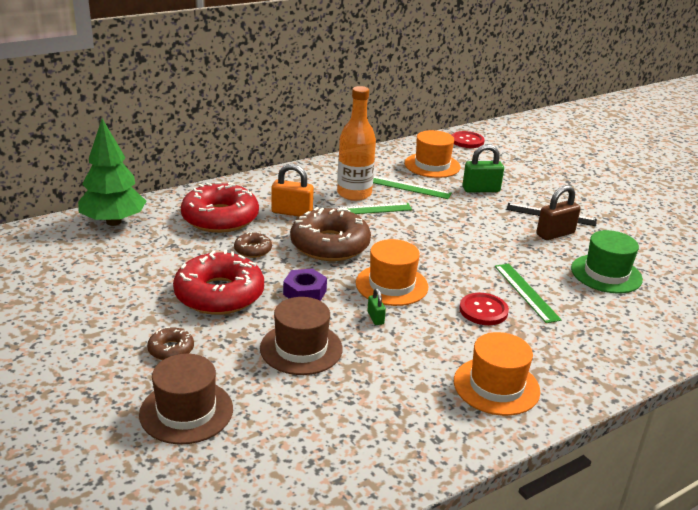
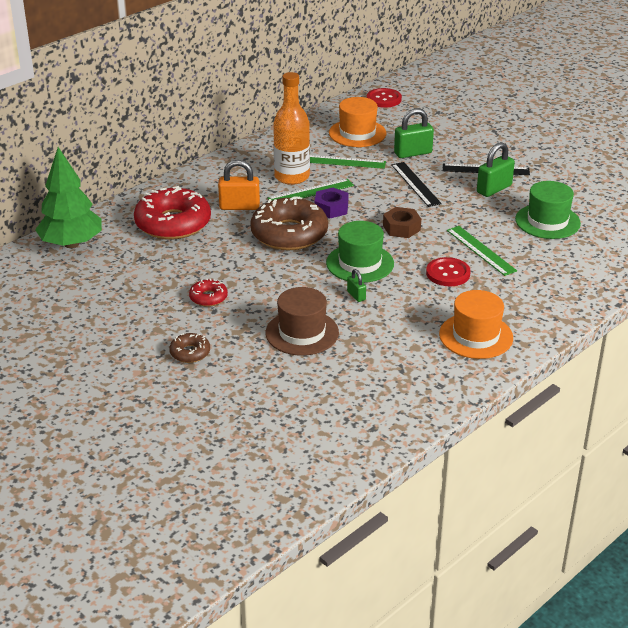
camera: 10 degrees left, 5 degrees up
brown hat [139,354,233,444] -> none
red donut [173,250,264,315] -> red donut [189,278,228,307], size x0.46
brown donut [234,232,272,258] -> none
purple nut [283,268,327,301] -> purple nut moved to [315,188,349,218]
orange hat [356,239,428,306] -> green hat [326,221,394,283]
brown padlock [536,185,581,240] -> green padlock [477,142,515,197]
none -> brown nut [383,207,421,238]
none -> black ruler [391,162,442,207]

